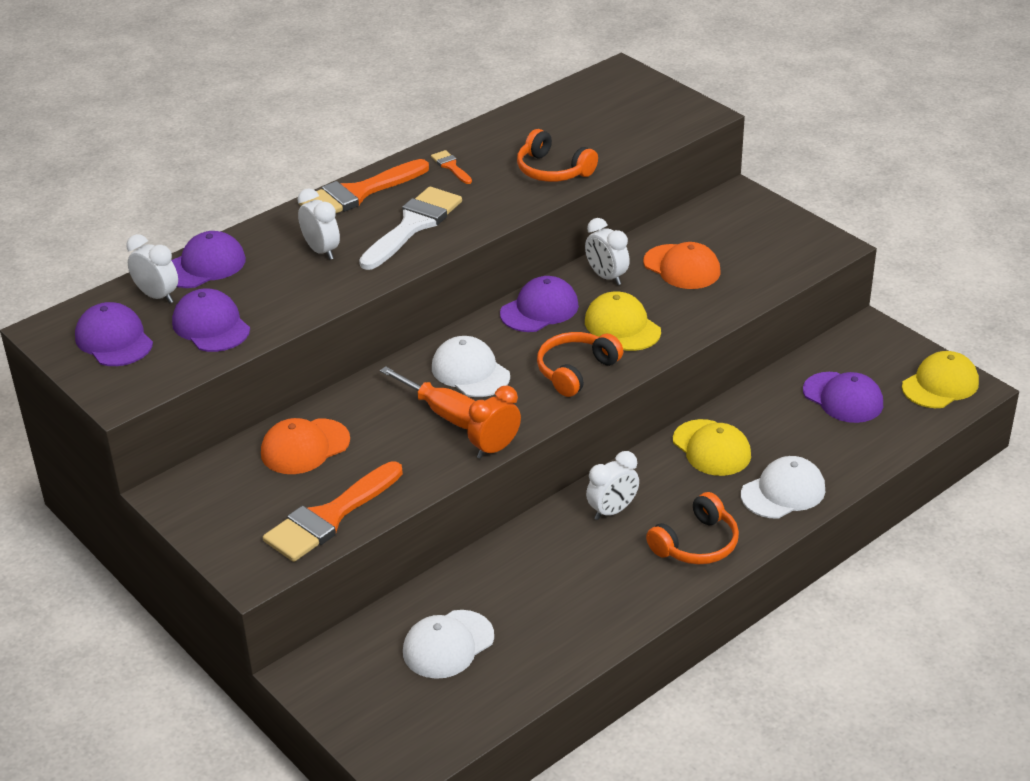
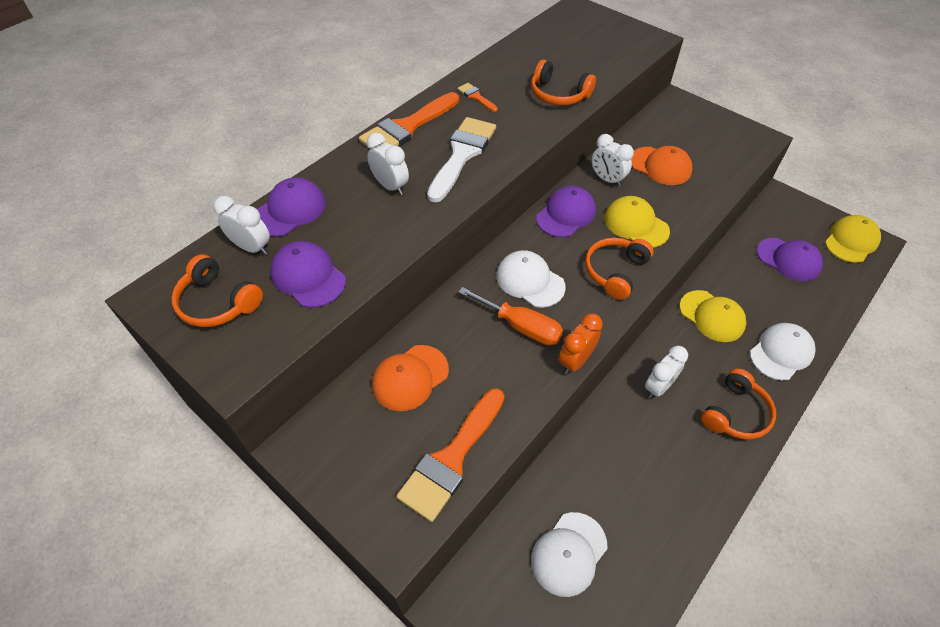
camera: 10 degrees left, 15 degrees up
purple cap [75,302,153,366] -> orange headphones [171,254,263,327]

